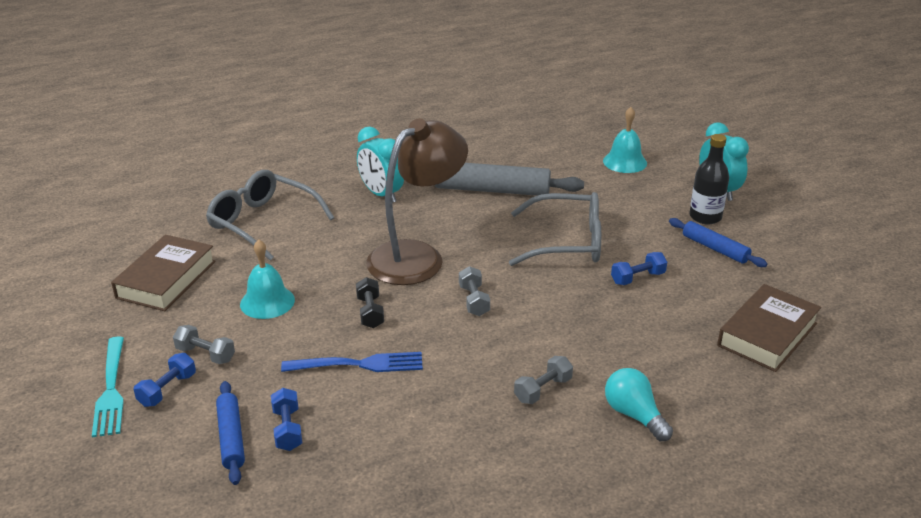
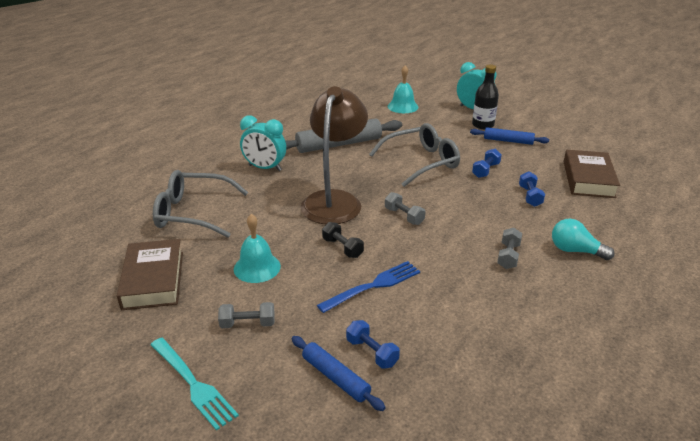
camera: 30 degrees left, 0 degrees up
blue dumbbell [133,353,196,407] -> blue dumbbell moved to [519,172,545,207]

